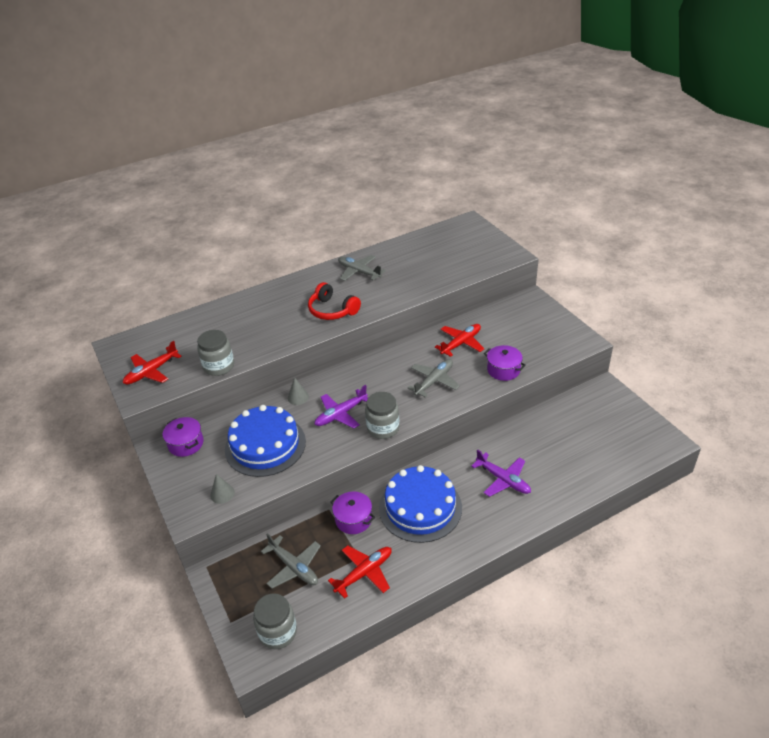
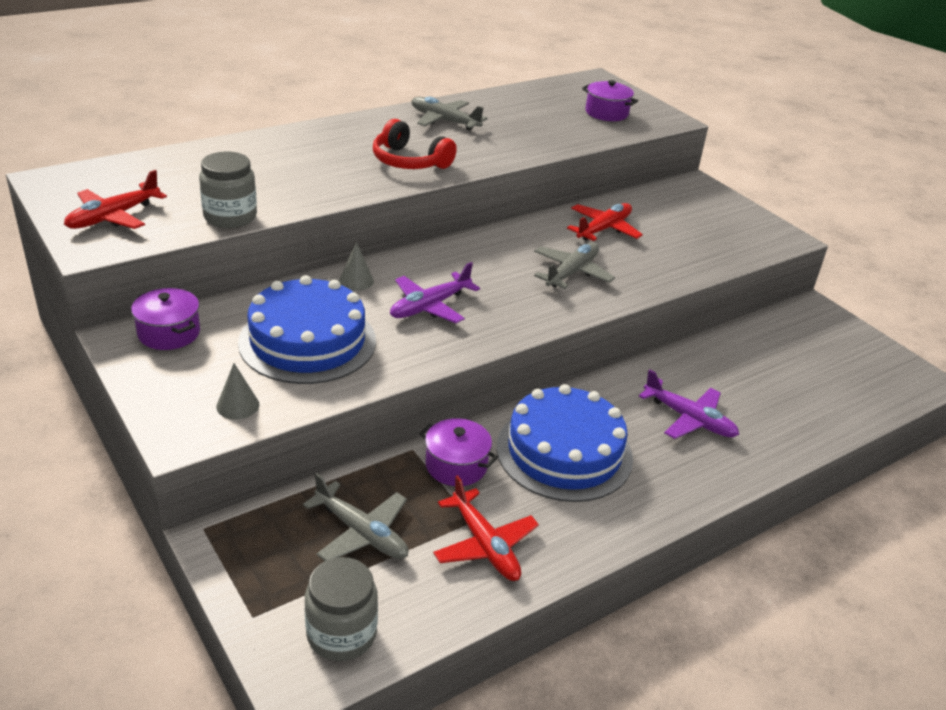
camera: 10 degrees left, 5 degrees down
red plane [328,546,392,599] -> red plane turned 105 degrees clockwise [433,475,539,581]
grey jar [365,392,399,439] -> none
purple pot [484,345,526,381] -> purple pot moved to [582,80,638,121]

